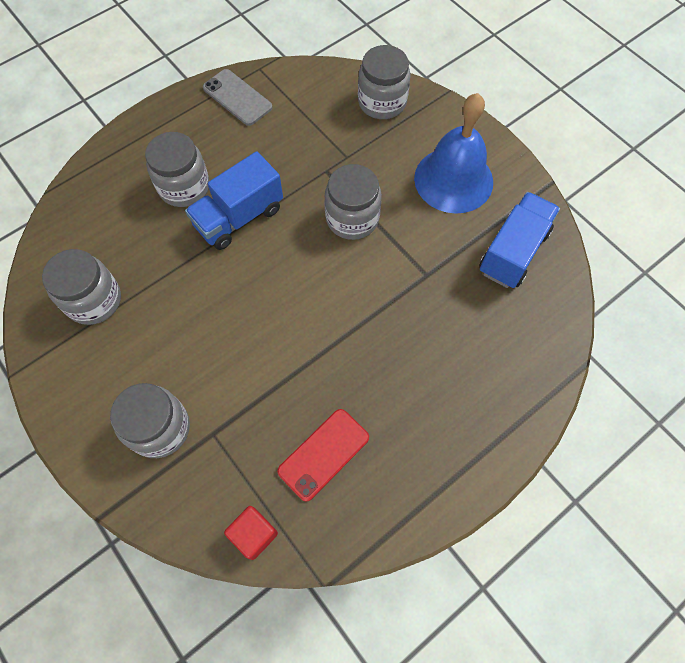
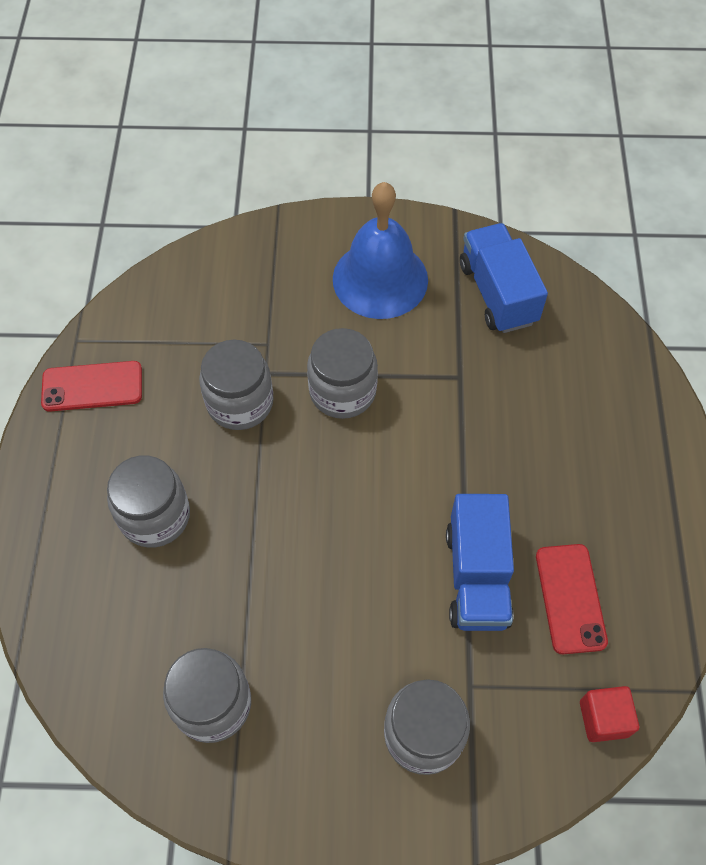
camera: 50 degrees left, 5 degrees down
blue truck [185,151,283,250] -> blue truck moved to [446,494,514,631]
grey phone [203,69,273,126] -> red phone [41,361,142,412]
grey jar [358,45,410,119] -> grey jar moved to [199,340,274,430]

